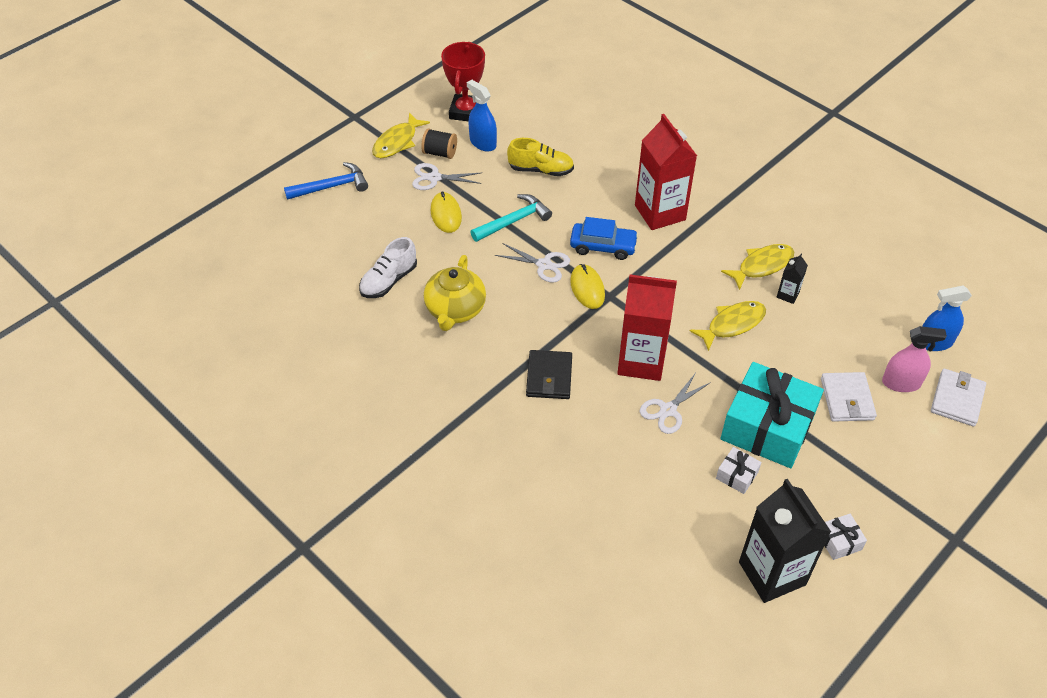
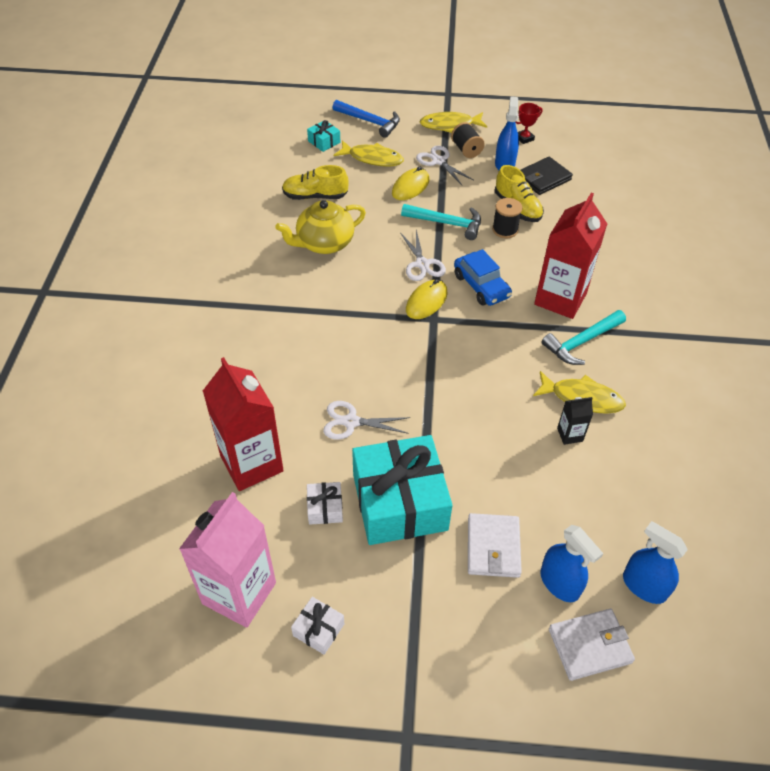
camera: 50 degrees right, 0 degrees up
white shoe [359,237,417,298] -> yellow shoe [282,165,349,200]
red trophy [441,42,485,121] -> red trophy [516,103,542,144], size x0.51
black wallet [526,350,572,399] -> black wallet moved to [521,157,573,195]
red carton [617,275,677,381] -> red carton moved to [203,357,284,491]
yellow fish [690,301,766,351] -> yellow fish moved to [333,140,404,167]
black carton [739,479,831,603] -> pink carton [179,492,276,628]
white wallet [821,372,877,422] -> white wallet turned 45 degrees counterclockwise [468,513,522,578]
pink spray bottle [882,326,947,392] -> blue spray bottle [540,525,603,602]
none -> turquoise gift [307,120,341,152]
none -> black spool [492,198,522,238]
none -> turquoise hammer [541,310,626,365]

